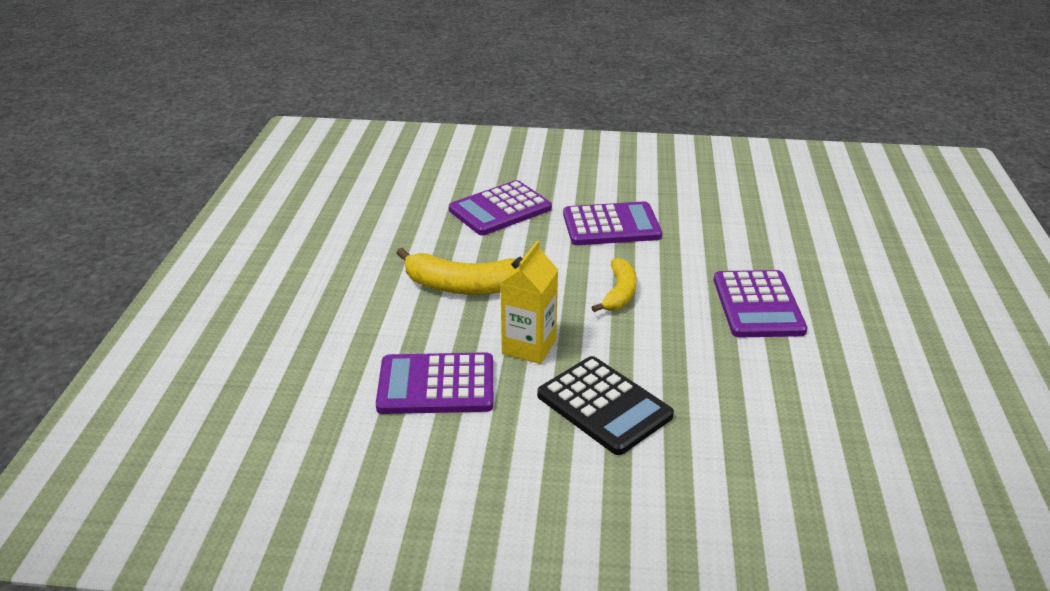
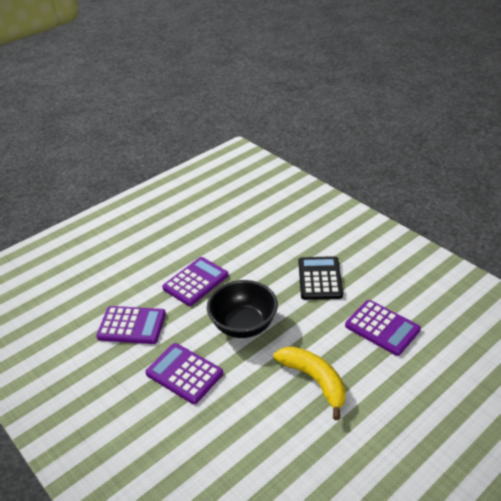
camera: 135 degrees left, 5 degrees up
purple calculator [449,180,552,235] -> purple calculator moved to [96,306,166,344]
yellow carton [500,240,558,364] -> none
yellow banana [591,258,637,312] -> black bowl [207,280,278,338]

